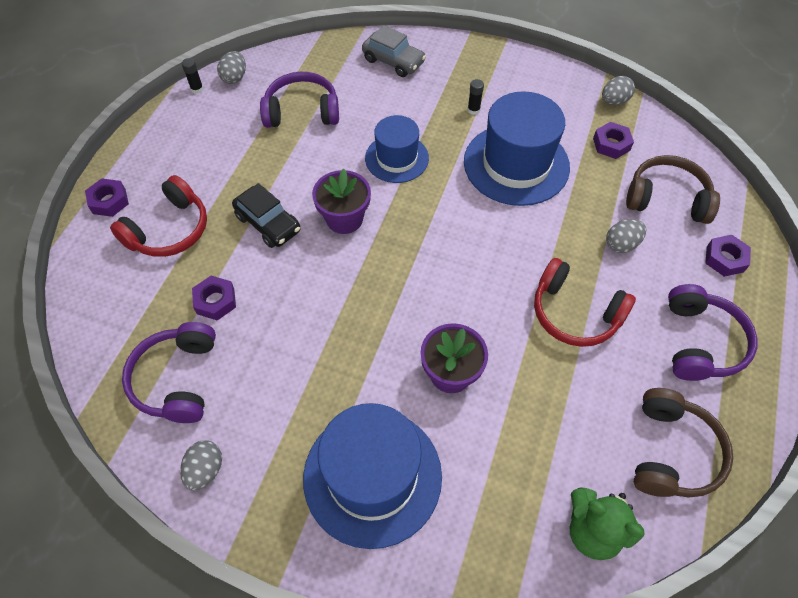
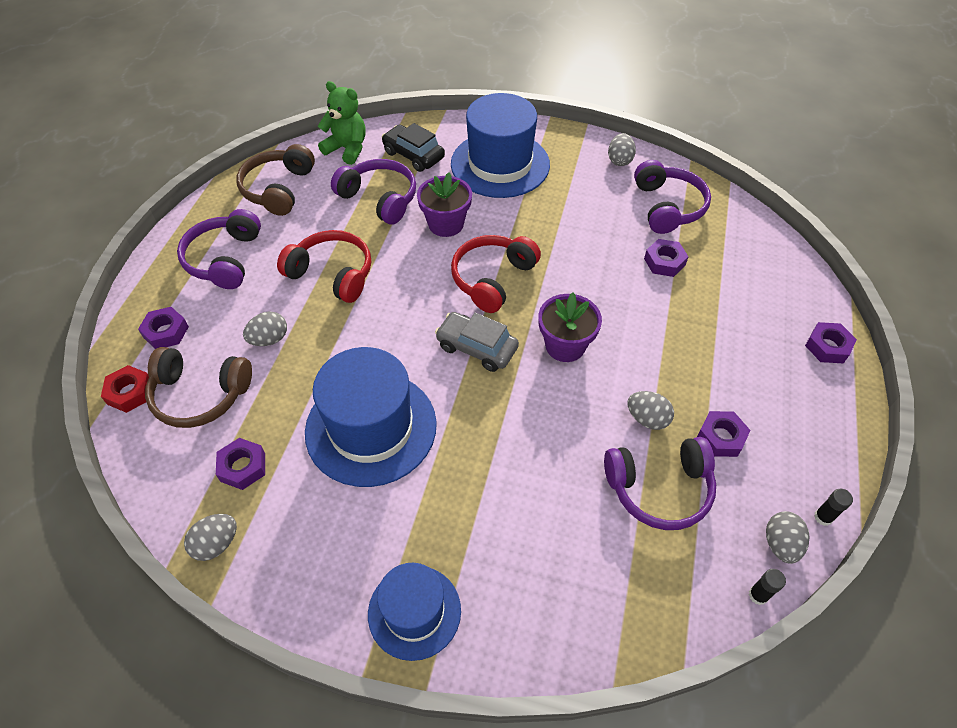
camera: 175 degrees right, 5 degrees down
red headphones [110,175,207,257] -> red headphones moved to [451,235,541,313]
black car [232,183,301,248] -> black car moved to [382,123,445,172]
grey car [362,25,426,77] -> grey car moved to [435,312,519,372]
blue hat [365,115,429,183] -> blue hat moved to [368,563,461,661]
black glue stick [468,79,484,115] -> black glue stick moved to [749,569,786,605]
none -> red nut [101,365,149,413]
none -> purple headphones [331,159,416,225]
none -> grey egg [627,391,674,430]
none -> purple nut [697,411,750,457]

